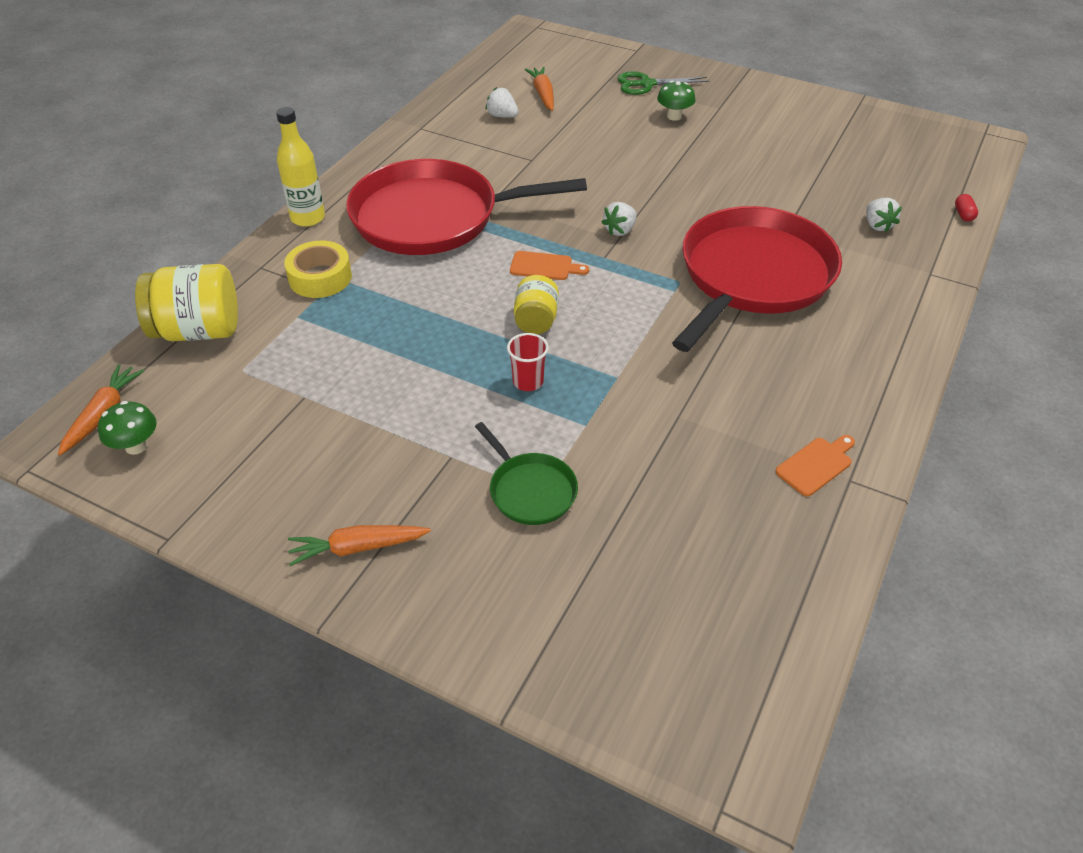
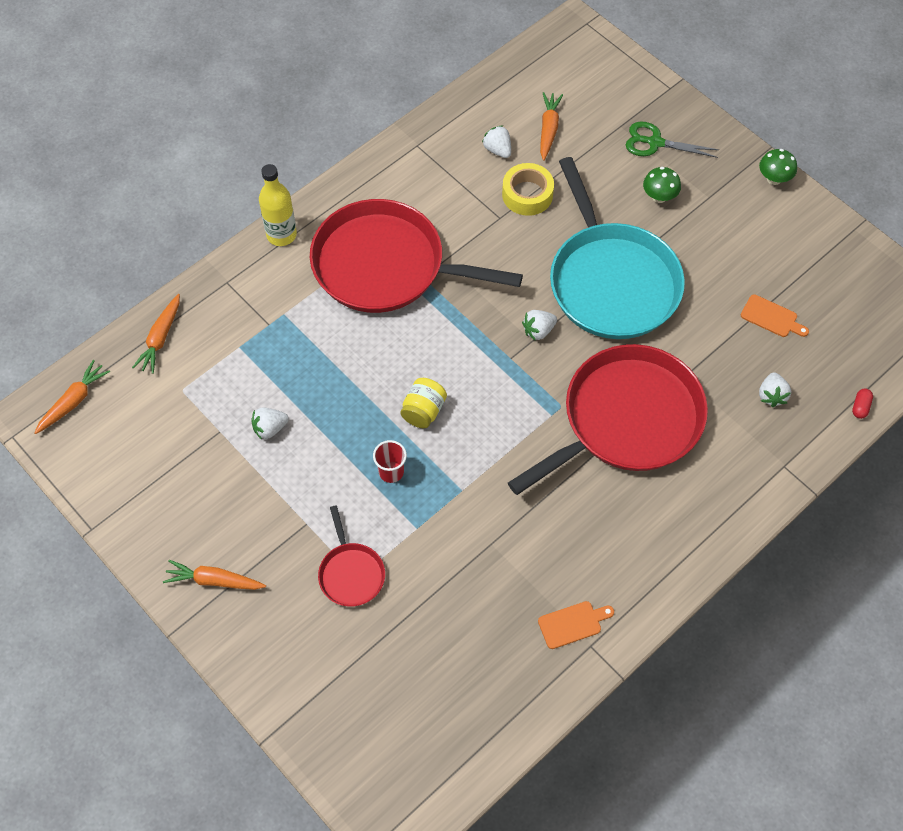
camera: 20 degrees right, 15 degrees up
green mushroom [98,401,157,455] -> green mushroom moved to [759,149,797,185]
yellow jar [135,264,238,341] -> orange carrot [132,294,180,374]
yellow tape [284,241,352,298] -> yellow tape moved to [502,163,554,216]
green pan [475,422,578,525] -> red pan [318,506,385,607]
orange cutting board [510,251,589,280] -> orange cutting board moved to [741,294,809,337]
none -> white strawberry [252,408,289,440]
none -> turquoise pan [550,157,685,339]

